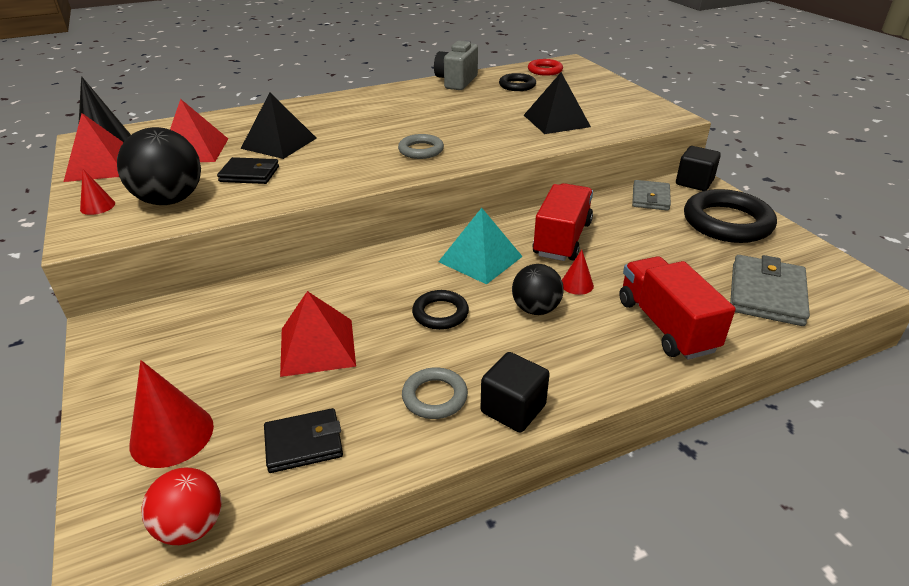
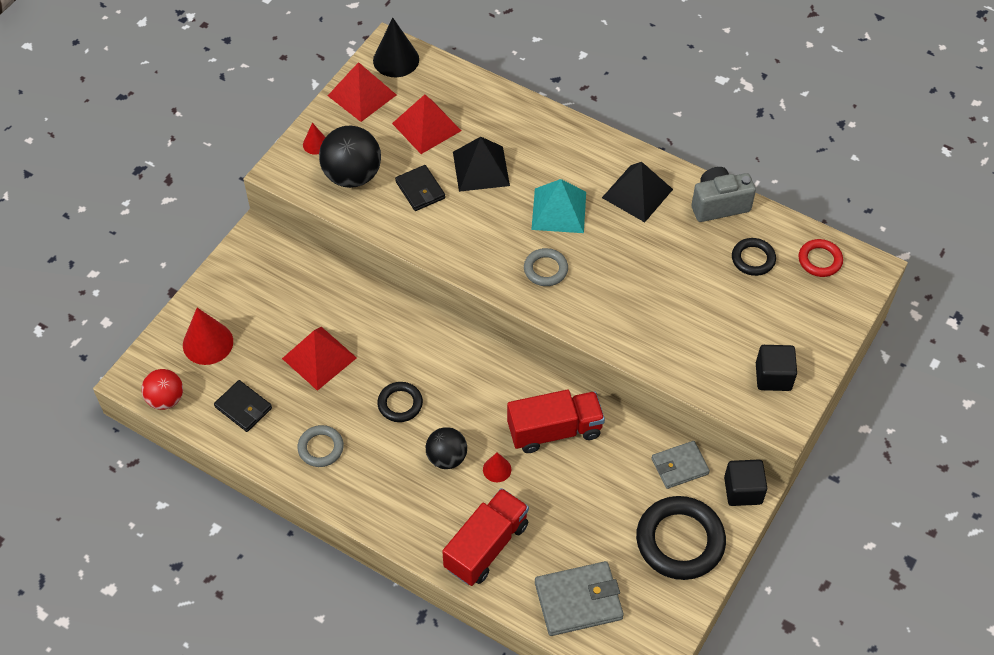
camera: 55 degrees right, 20 degrees up
turquoise pyramid [438,208,523,284] -> turquoise pyramid moved to [531,179,586,233]
black cube [481,352,550,433] -> black cube moved to [756,345,797,391]
black pyramid [524,72,591,134] -> black pyramid moved to [602,162,673,222]

